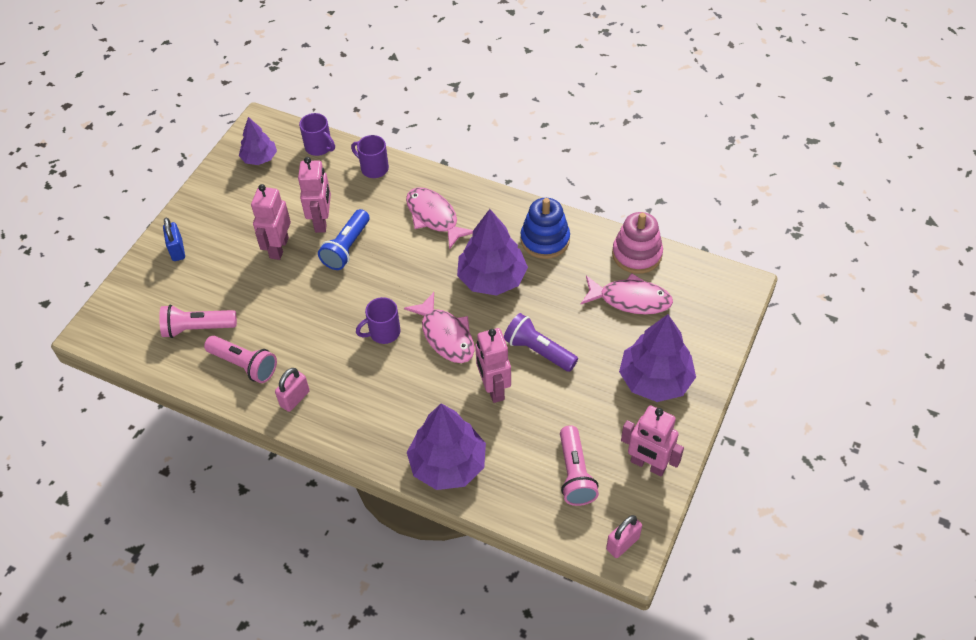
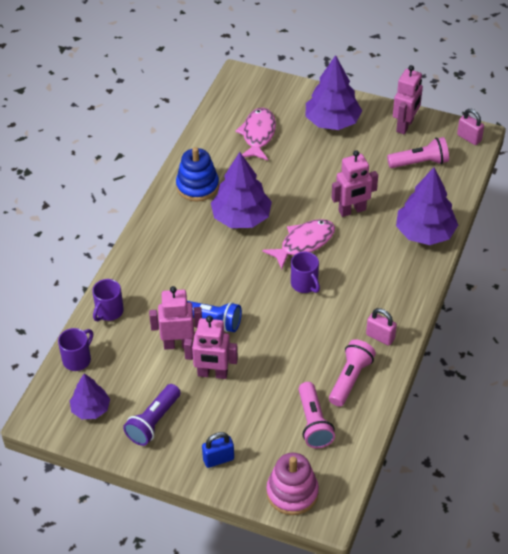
camera: 95 degrees left, 5 degrees down
pink fish [406,188,473,250] -> none
purple flashlight [504,313,578,372] -> purple flashlight moved to [123,384,181,446]
pink stacking toy [612,212,663,274] -> pink stacking toy moved to [267,453,319,515]

